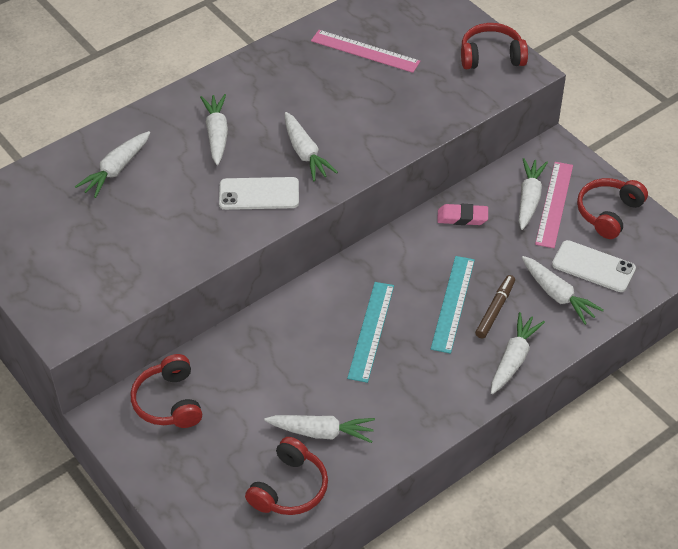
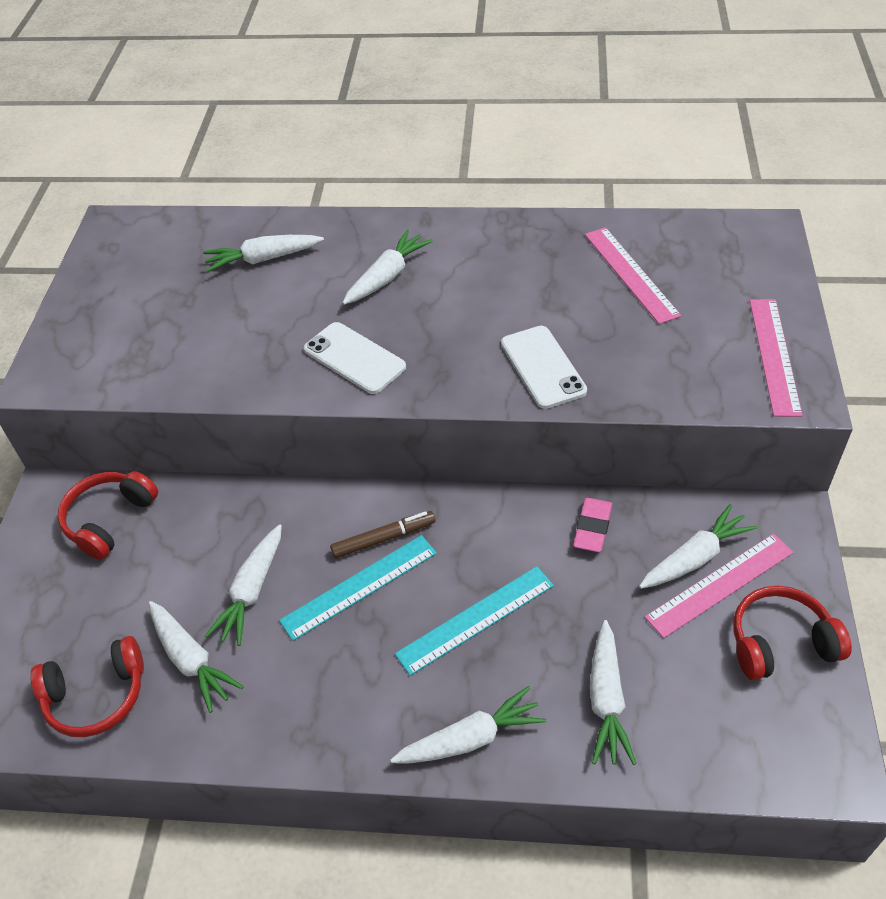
camera: 45 degrees right, 0 degrees up
white carrot [285,112,338,181] -> white carrot moved to [205,524,282,646]
pink eraser [437,204,488,225] -> pink eraser turned 60 degrees clockwise [573,498,612,552]
red headphones [461,23,528,69] -> pink ruler [750,299,803,417]
brown marker [475,275,515,339] -> brown marker moved to [330,511,435,558]
white phone [552,240,636,292] -> white phone moved to [501,326,587,409]

